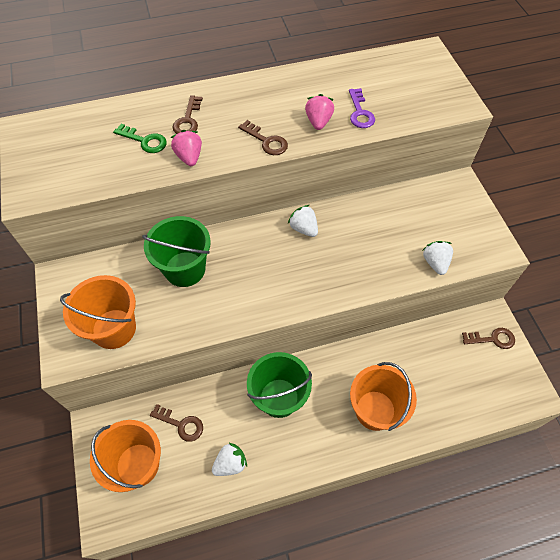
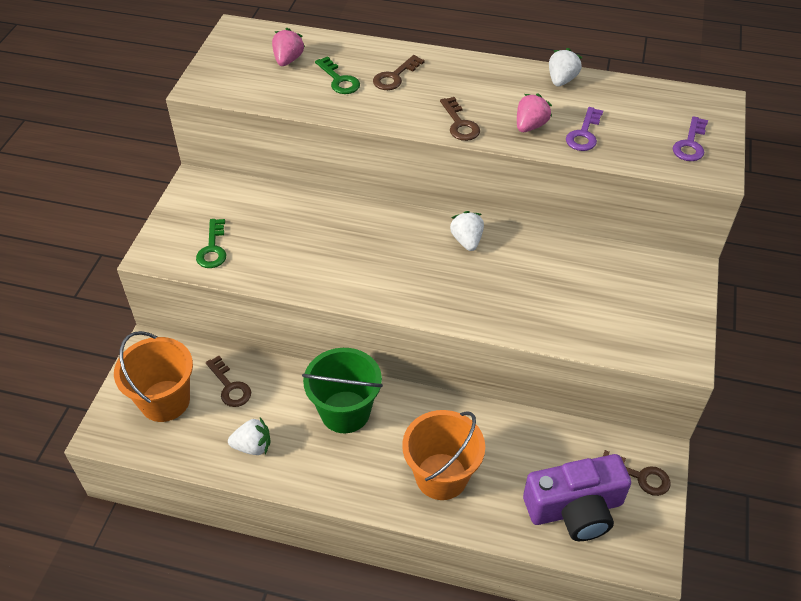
camera: 30 degrees right, 10 degrees down
orange bucket [60,275,136,349] -> green key [196,219,226,268]
green bucket [142,216,211,287] -> none
pink strawberry [171,130,202,166] -> pink strawberry moved to [272,28,305,66]
white strawberry [422,241,453,275] -> white strawberry moved to [549,48,582,86]
none -> purple camera [523,454,631,541]
none -> purple key [673,116,708,161]

